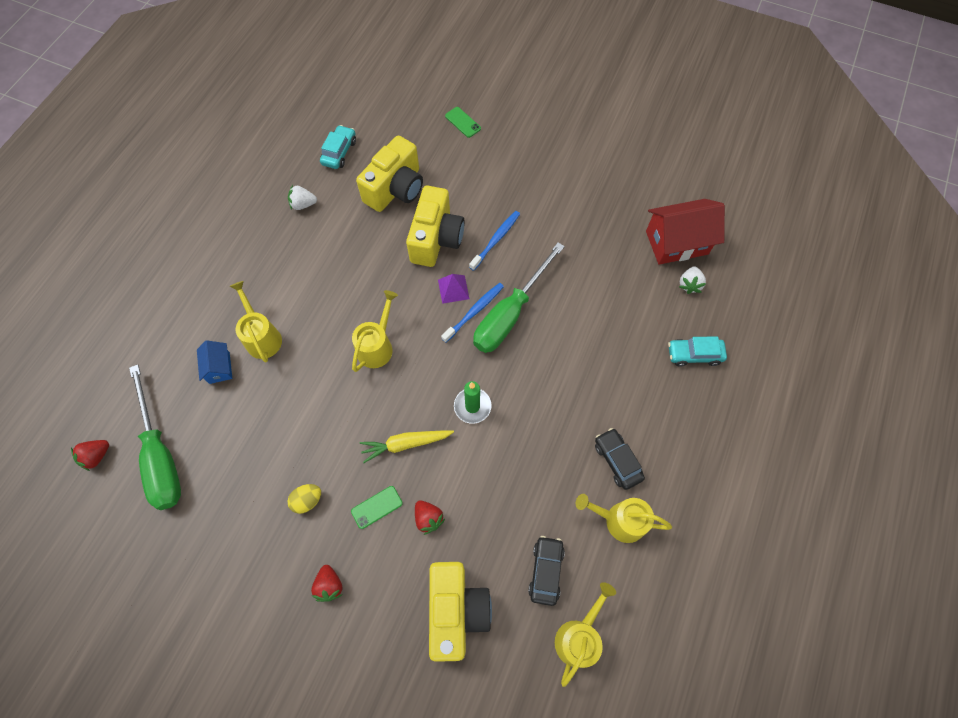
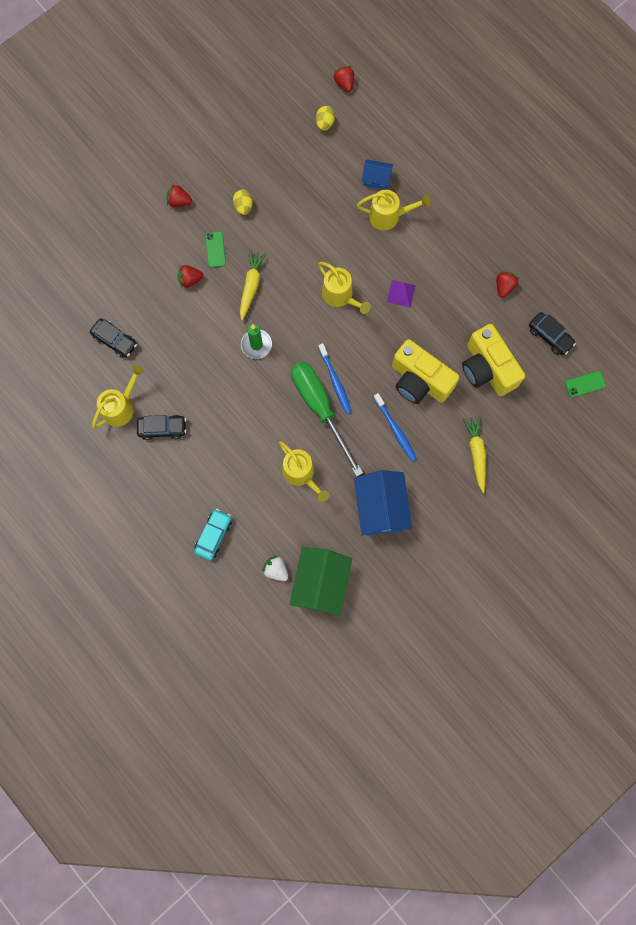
camera: 115 degrees right, 10 degrees up
green screwdriver [129,365,181,510] -> yellow egg [316,106,335,131]
white strawberry [288,185,317,210] -> red strawberry [496,271,519,298]
turquoise car [320,125,356,169] -> black car [529,312,576,355]
yellow camera [429,562,492,662] -> none
purple pyramid [438,274,469,304] -> purple pyramid moved to [387,280,416,307]
green phone [445,107,481,138] -> green phone moved to [565,371,606,397]
yellow watering can [555,582,616,687] -> yellow watering can moved to [279,441,329,502]
red house [646,199,725,265] -> green house [289,547,352,616]
none -> blue house [354,470,412,535]
none -> yellow carrot [462,416,486,493]

